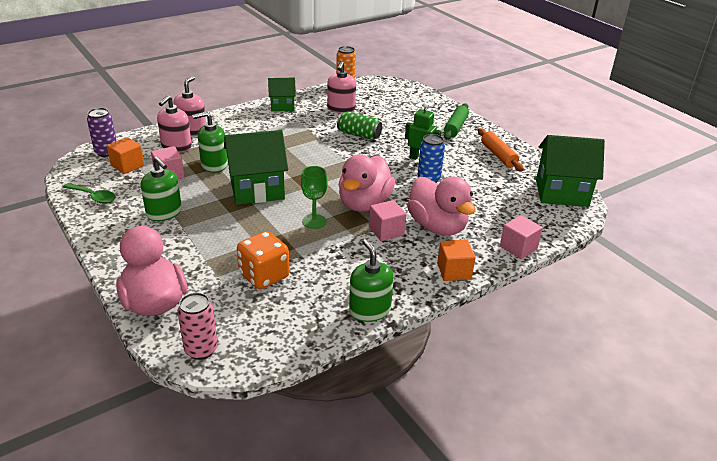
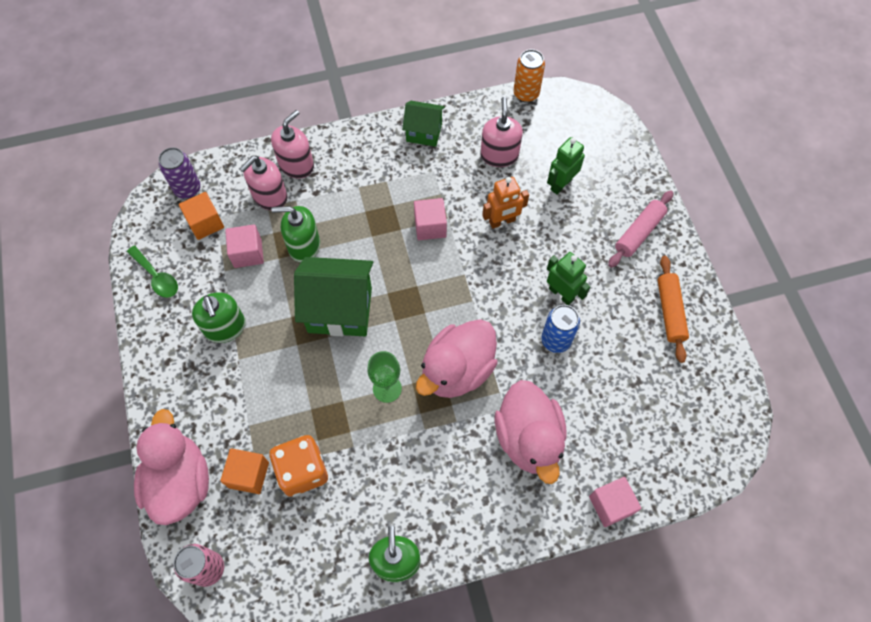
camera: 20 degrees right, 30 degrees up
pink soap dispenser [327,61,356,113] -> pink soap dispenser turned 150 degrees clockwise [480,97,523,167]
green can [337,112,382,140] -> orange robot [482,177,529,229]
pink cube [369,200,406,241] -> pink cube moved to [414,198,447,240]
orange cube [437,240,476,281] -> orange cube moved to [220,448,269,494]
green rolling pin [444,103,469,140] -> pink rolling pin [608,190,673,268]
green house [536,135,605,207] -> none
none -> green robot [547,137,585,194]

